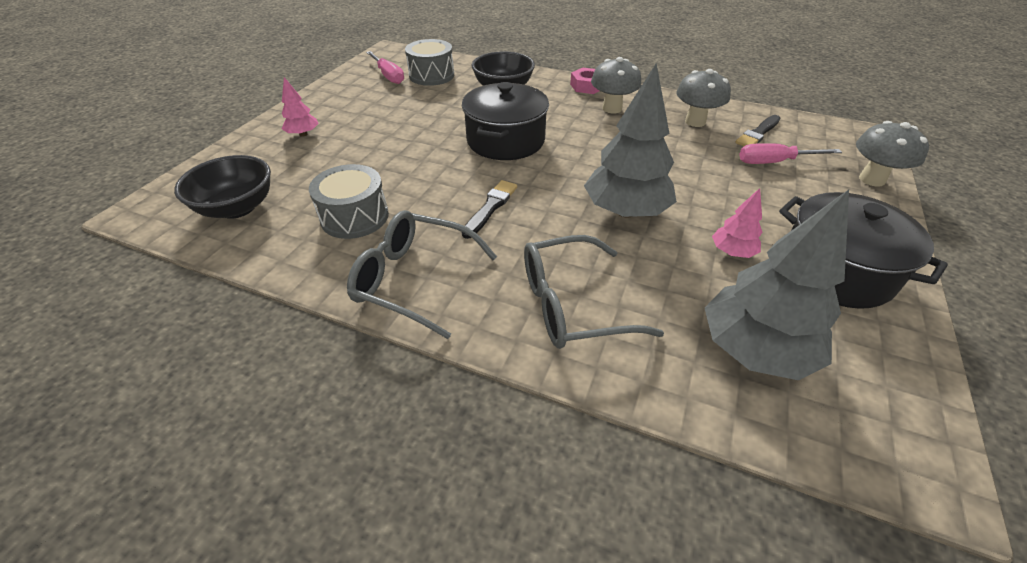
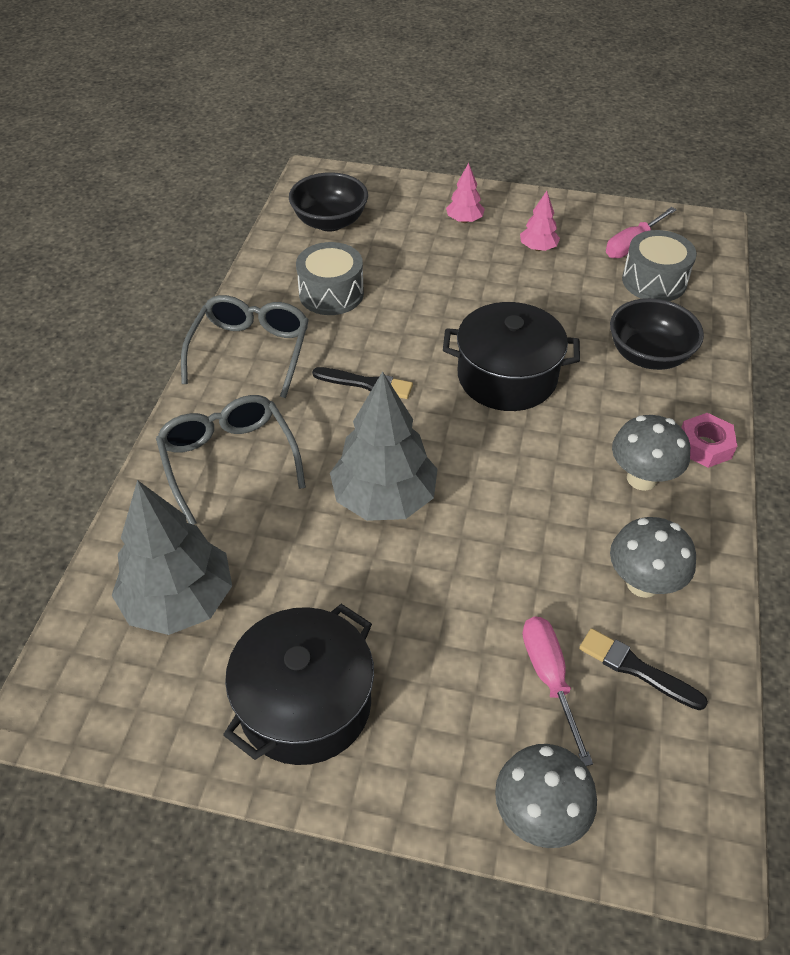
camera: 80 degrees right, 5 degrees up
pink tree [712,188,763,258] -> pink tree moved to [520,191,560,251]

